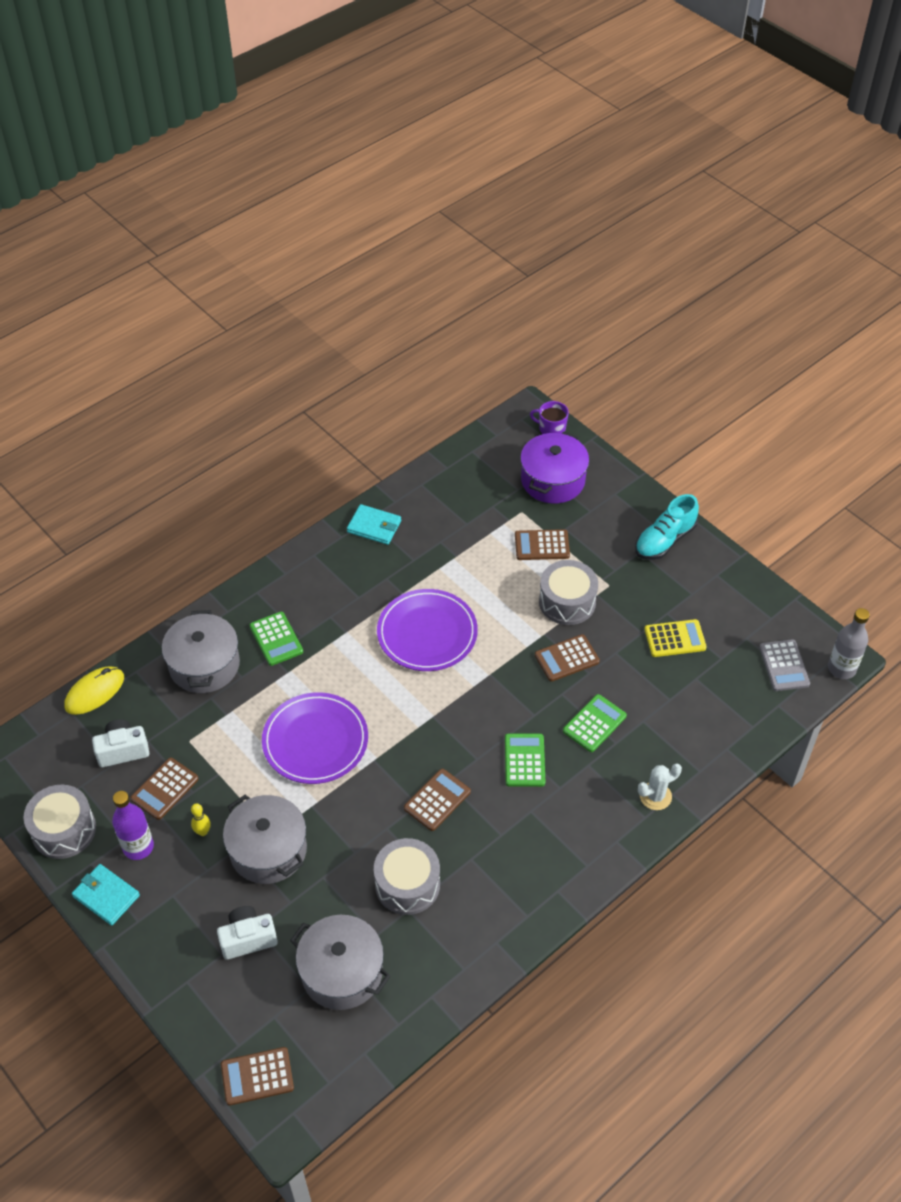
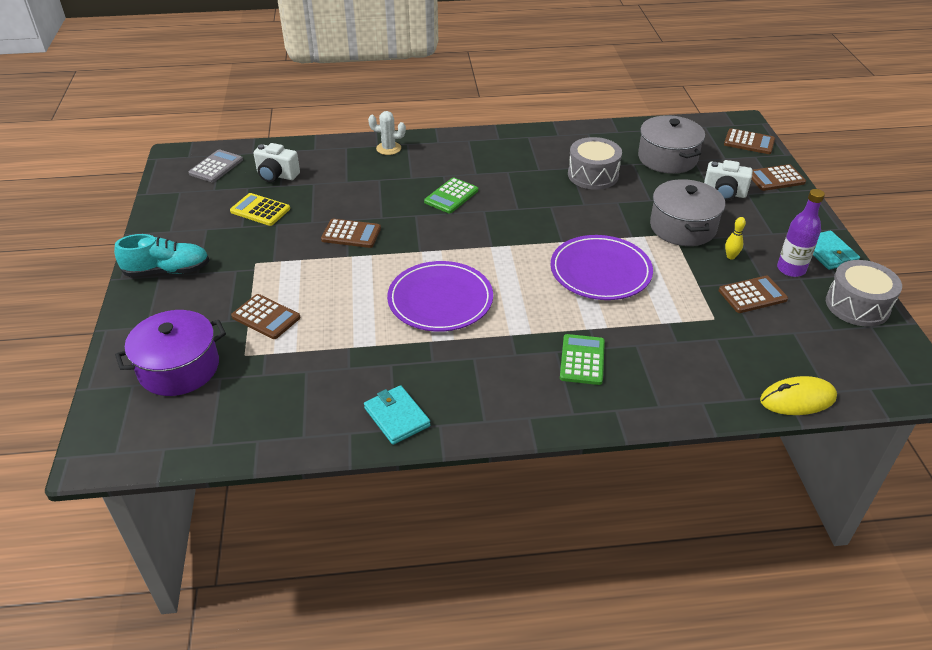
camera: 145 degrees left, 10 degrees down
white camera [92,719,149,767] -> white camera moved to [253,143,300,182]
grey pot [162,610,240,693] -> none
brown calculator [404,769,471,831] -> brown calculator moved to [751,164,806,191]
purple mug [530,401,569,434] -> none
grey drum [539,560,598,625] -> none
green calculator [563,694,627,752] -> none
grey bottle [828,608,870,679] -> none

